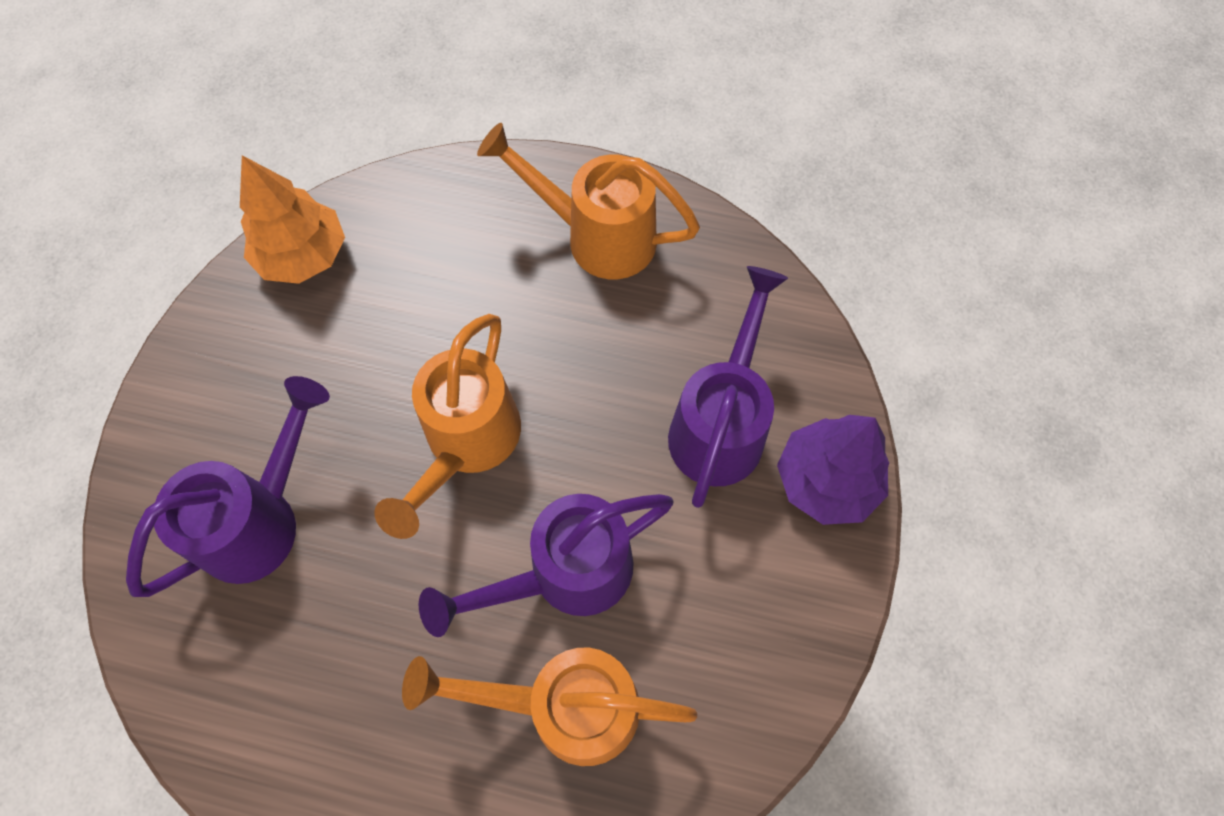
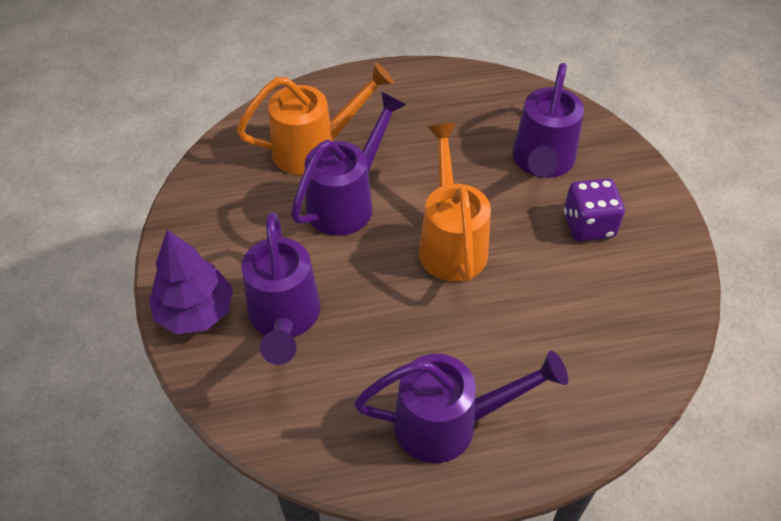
camera: 155 degrees right, 15 degrees down
orange tree [240,155,345,284] -> none
orange watering can [477,123,700,279] -> purple watering can [354,351,568,463]
none -> purple dice [564,178,625,241]

